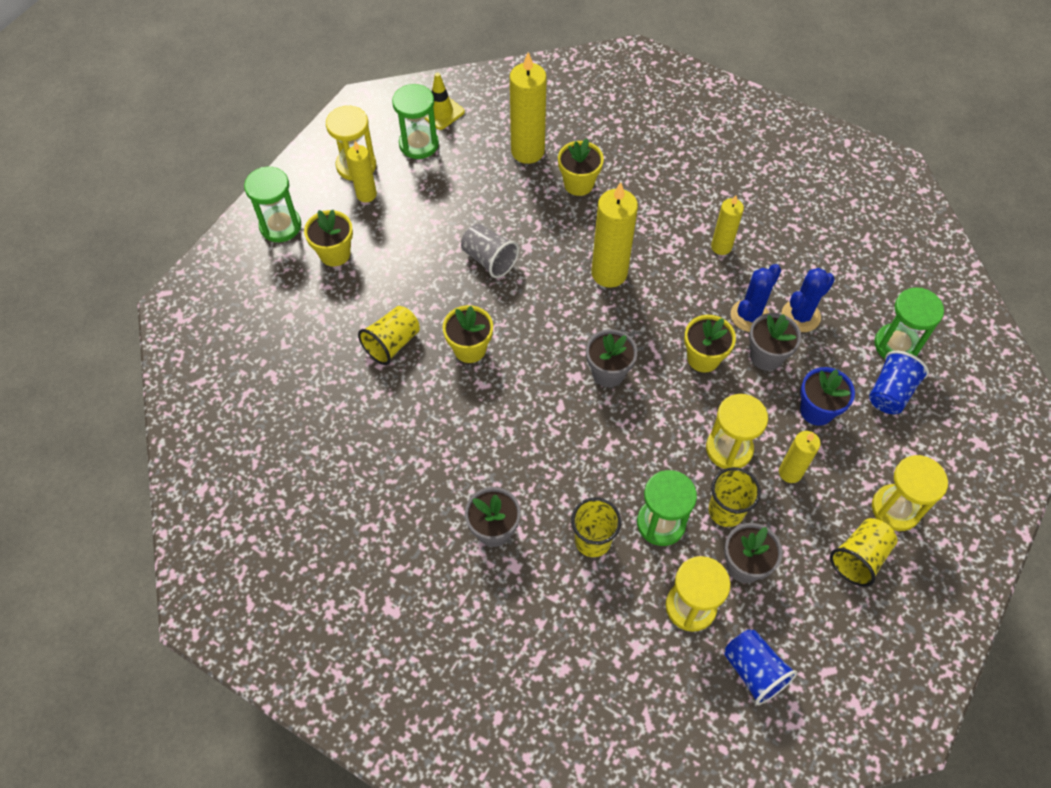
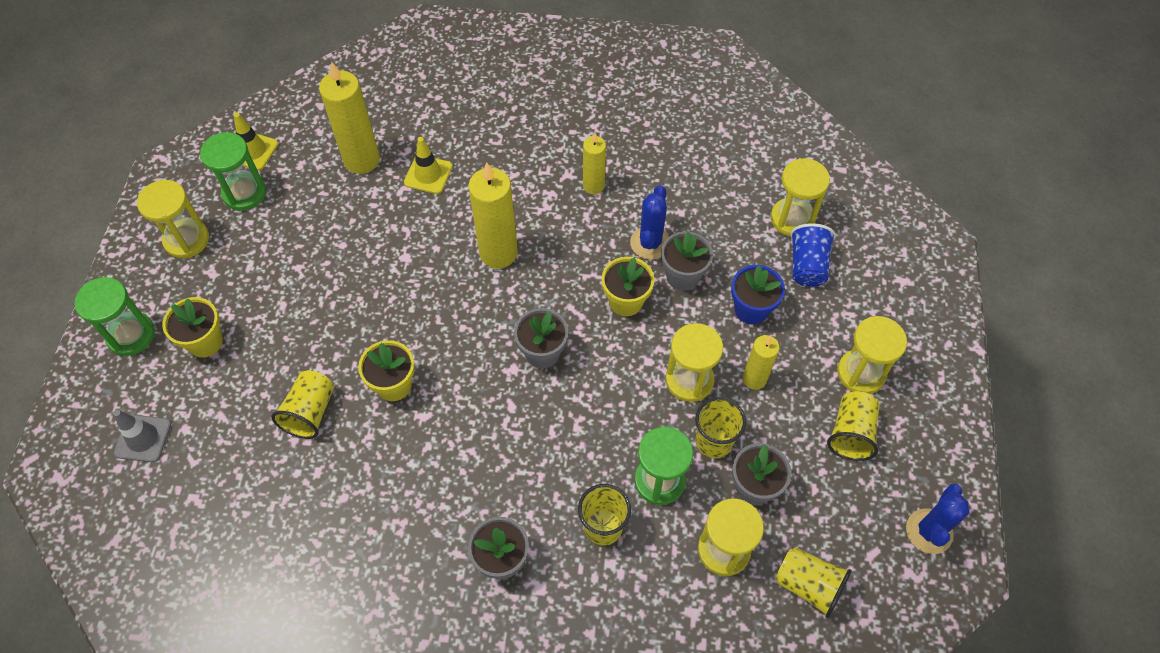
camera: 25 degrees left, 0 degrees up
yellow candle [347,141,377,202] -> none
grey cup [461,224,519,278] -> none
yellow flower pot [558,138,604,196] -> yellow traffic cone [404,137,452,194]
blue cup [724,629,797,705] -> yellow cup [776,547,852,618]
blue cactus [781,268,835,332] -> blue cactus moved to [906,483,970,554]
green hourglass [874,287,944,359] -> yellow hourglass [771,158,830,236]
none -> grey traffic cone [113,410,171,462]

